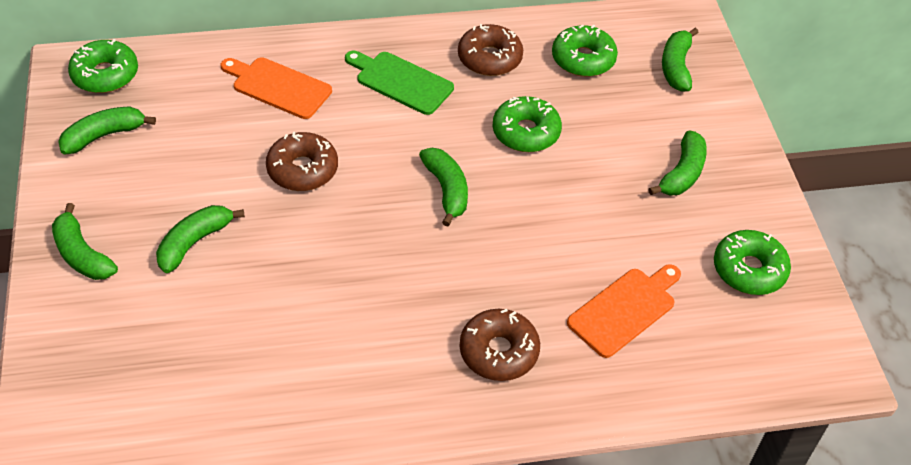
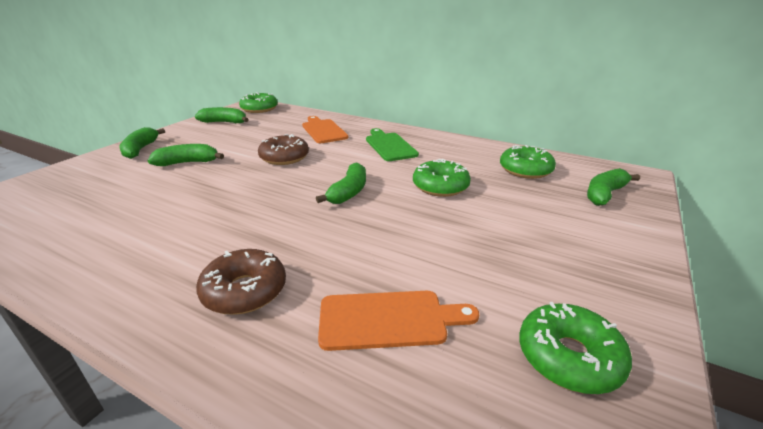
camera: 40 degrees right, 20 degrees down
brown donut [458,24,523,76] -> none
green banana [648,130,707,196] -> none

